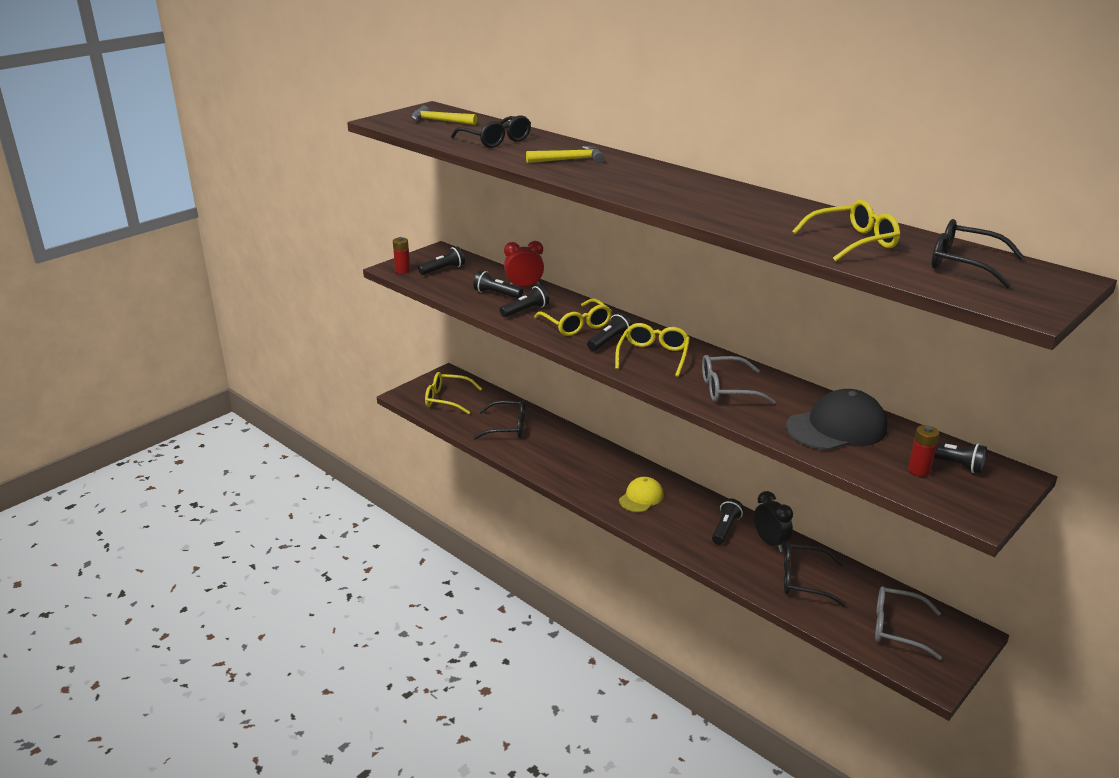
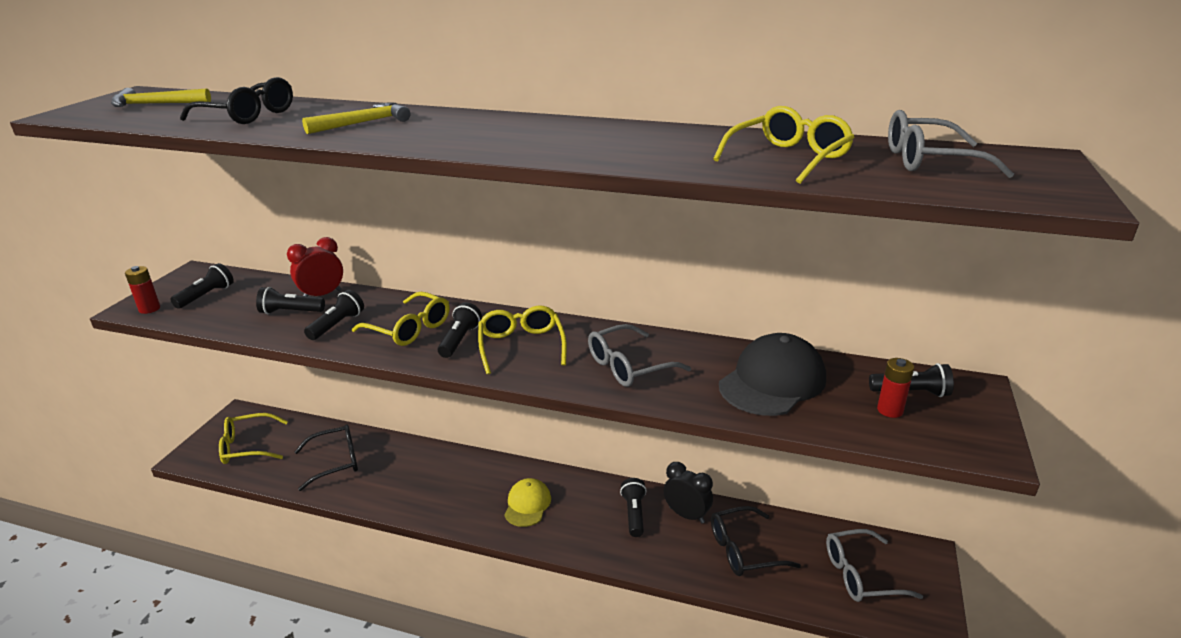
camera: 25 degrees left, 0 degrees up
black glasses [931,219,1025,288] -> grey glasses [888,110,1014,178]

